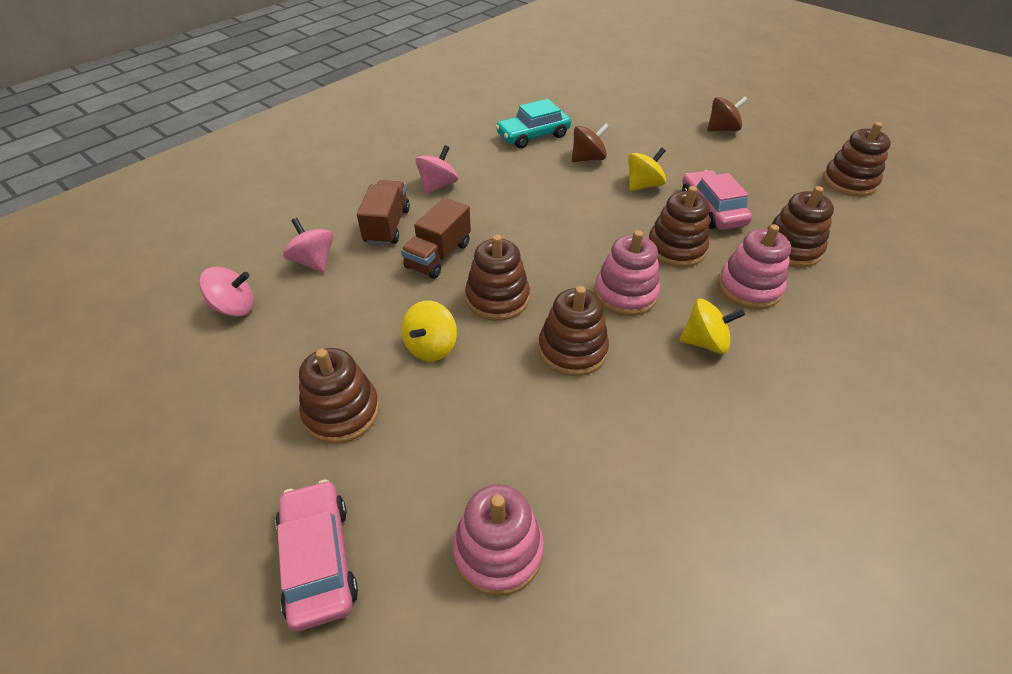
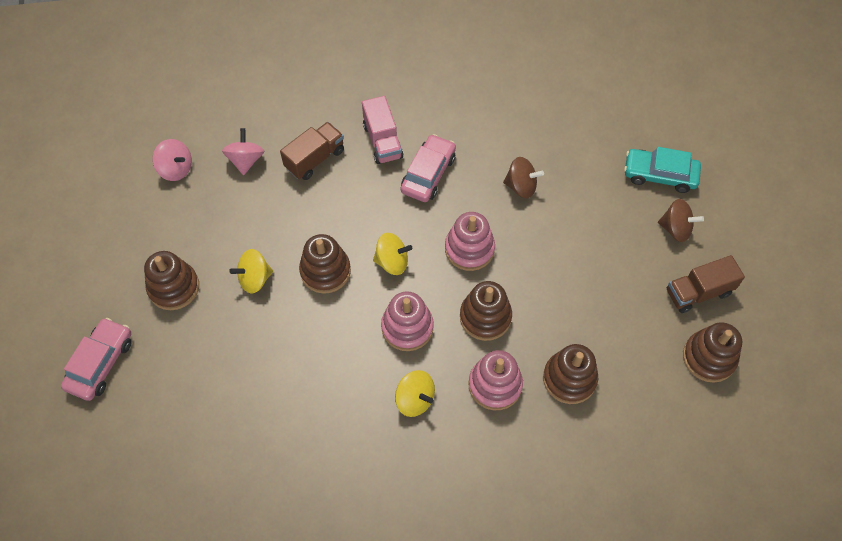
camera: 40 degrees right, 15 degrees up
brown truck [401,198,471,279] -> brown truck moved to [667,255,745,313]
pink spinning top [416,145,458,194] -> pink truck [362,96,403,164]
pink stacking toy [453,484,544,596] -> pink stacking toy moved to [445,212,495,271]
turquoise car [496,99,571,148] -> turquoise car moved to [624,147,701,193]
brown stacking toy [539,286,609,376] -> none
yellow spinning top [628,147,666,191] -> yellow spinning top moved to [373,233,412,275]
pink car [682,170,752,230] -> pink car moved to [401,134,456,202]

